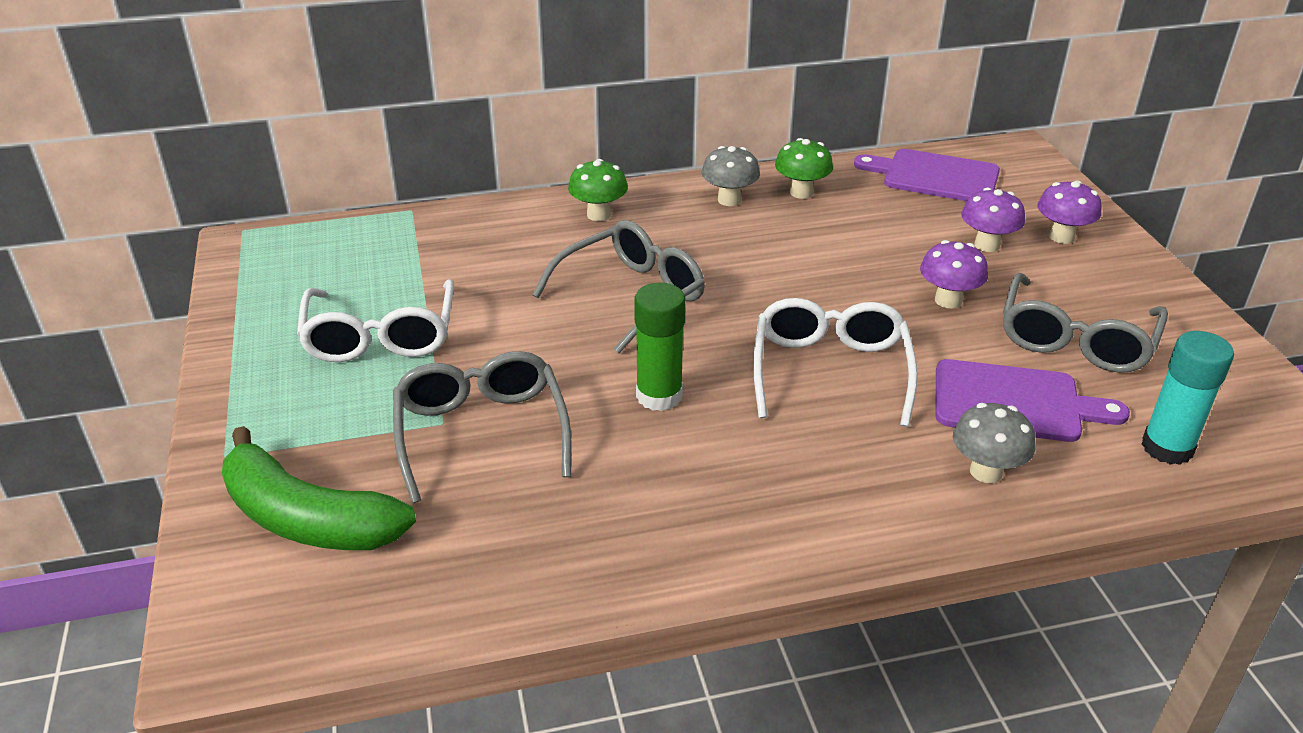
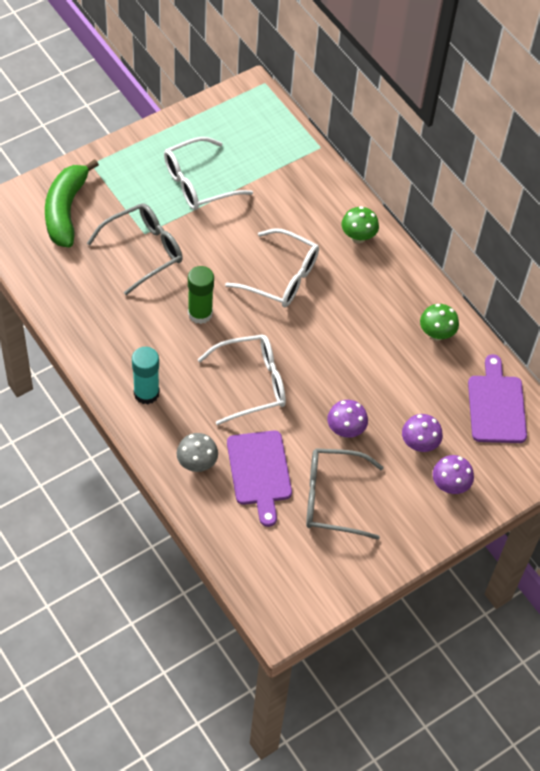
camera: 65 degrees right, 20 degrees up
grey glasses [532,220,705,354] -> white glasses [225,228,319,307]
grey mushroom [702,146,760,206] -> none
turquoise glue stick [1141,331,1234,465] -> turquoise glue stick moved to [132,347,160,404]

